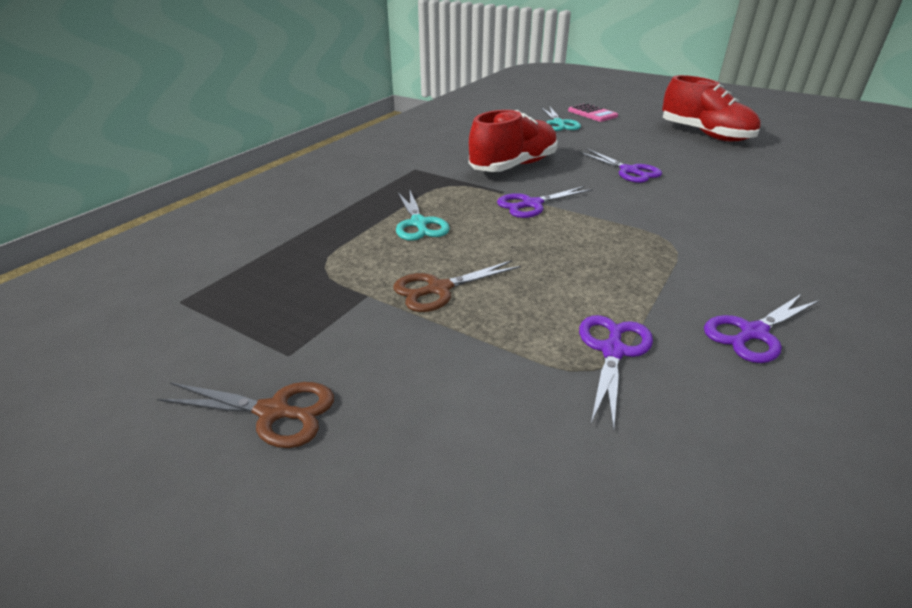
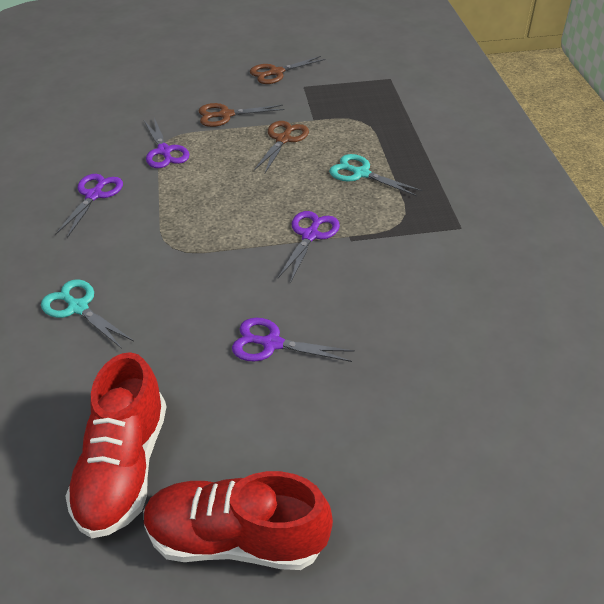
camera: 140 degrees right, 10 degrees up
red shoe [469,110,558,172] -> red shoe moved to [65,352,167,538]
turquoise scissors [541,106,581,131] -> turquoise scissors moved to [41,279,134,349]
pink calculator [568,103,618,122] -> none
none -> brown scissors [199,103,285,127]

